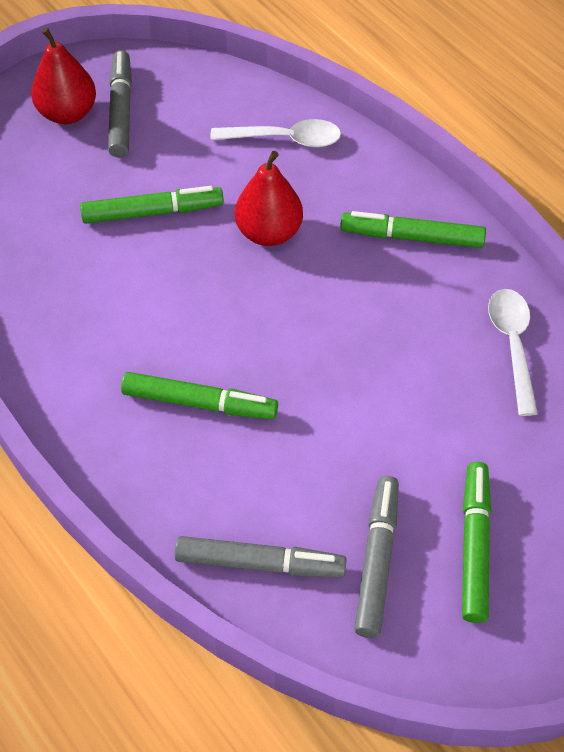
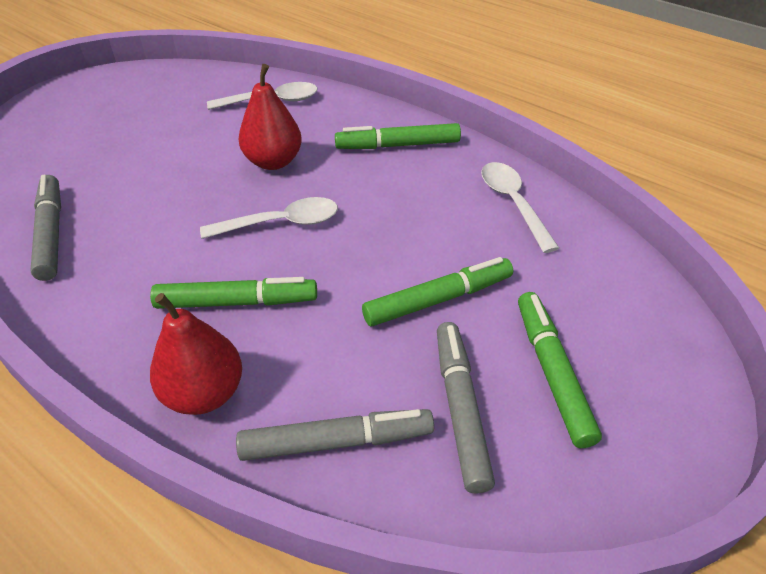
camera: 15 degrees left, 10 degrees down
red pear [31,28,96,124] -> red pear moved to [150,293,242,415]
green marker [80,186,224,224] -> green marker moved to [362,257,513,327]
grey marker [108,50,132,158] -> grey marker moved to [30,175,61,281]
none -> white spoon [200,197,338,239]

